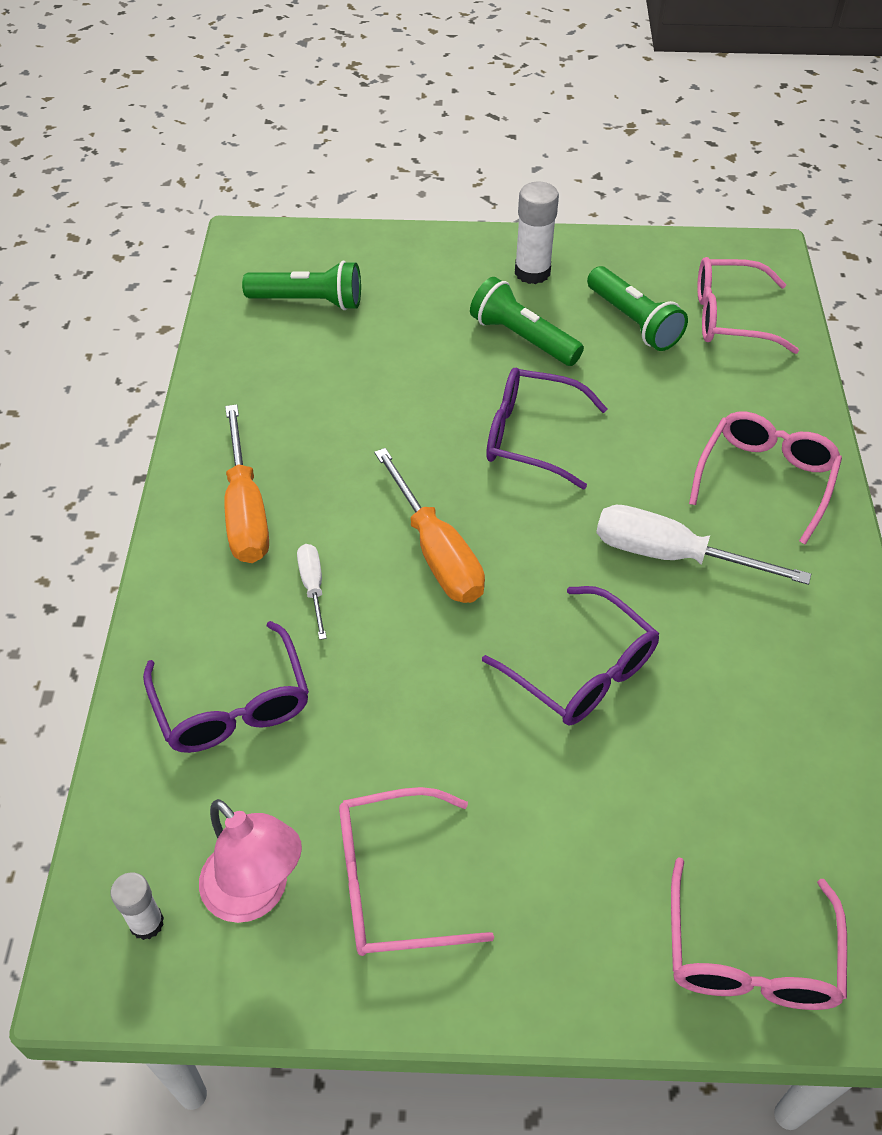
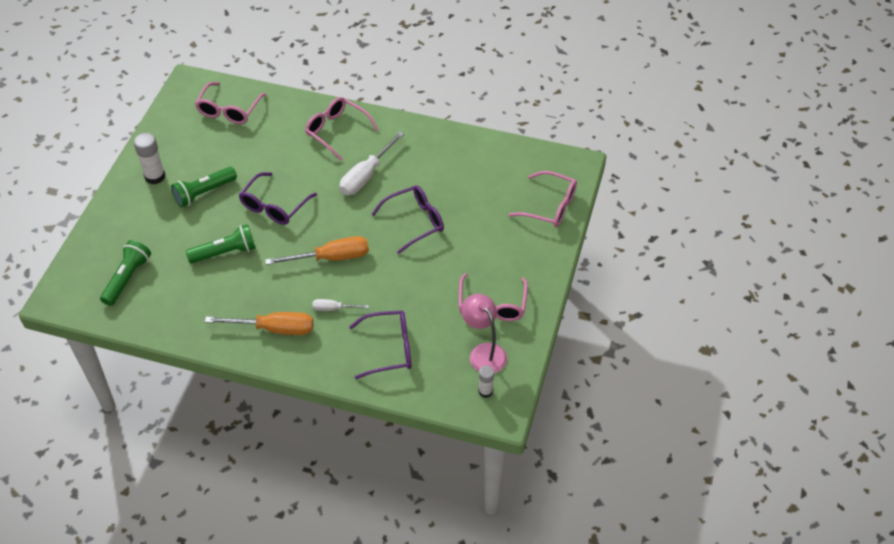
camera: 75 degrees left, 0 degrees up
pink lamp [199,799,302,923] -> pink lamp turned 90 degrees counterclockwise [461,294,507,373]
green flashlight [587,266,688,351] -> green flashlight moved to [186,224,256,263]

